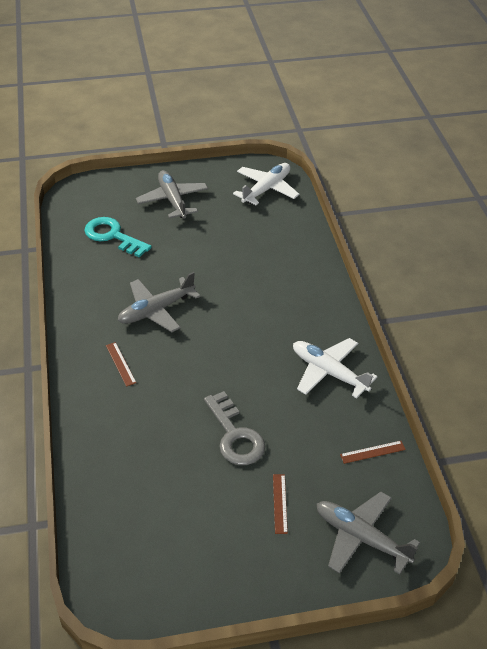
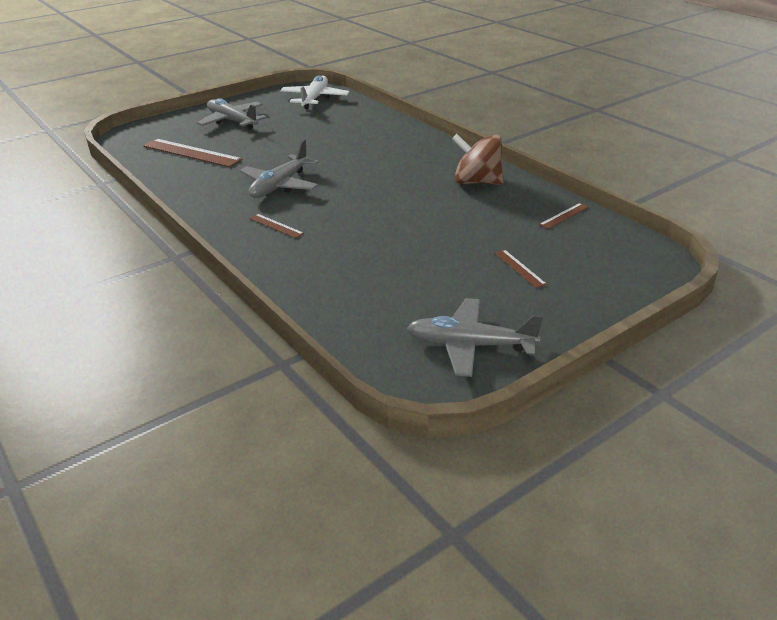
camera: 25 degrees left, 10 degrees down
turquoise key [84,217,152,258] -> brown ruler [143,139,242,167]
grey key [204,391,265,465] -> none
white plane [293,338,378,398] -> brown spinning top [452,134,504,185]
grey plane [317,492,420,575] -> grey plane moved to [407,298,543,377]

